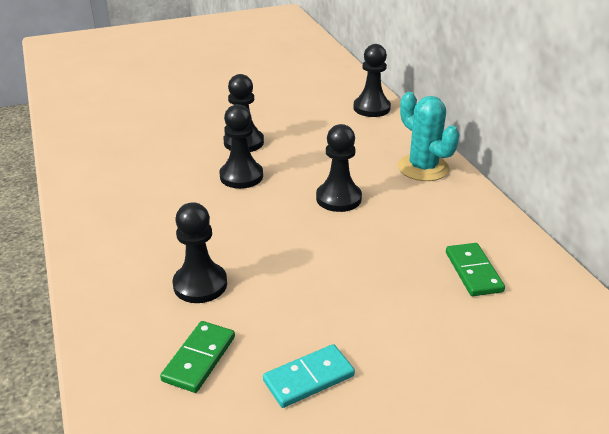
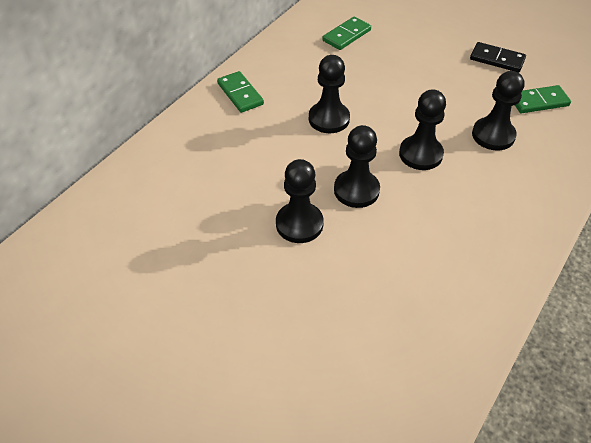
camera: 125 degrees left, 15 degrees up
turquoise domino [263,344,355,408] -> black domino [470,42,526,72]
black pawn [353,44,391,117] -> black pawn moved to [399,89,446,170]
turquoise cactus [398,92,460,181] -> green domino [217,71,264,113]

